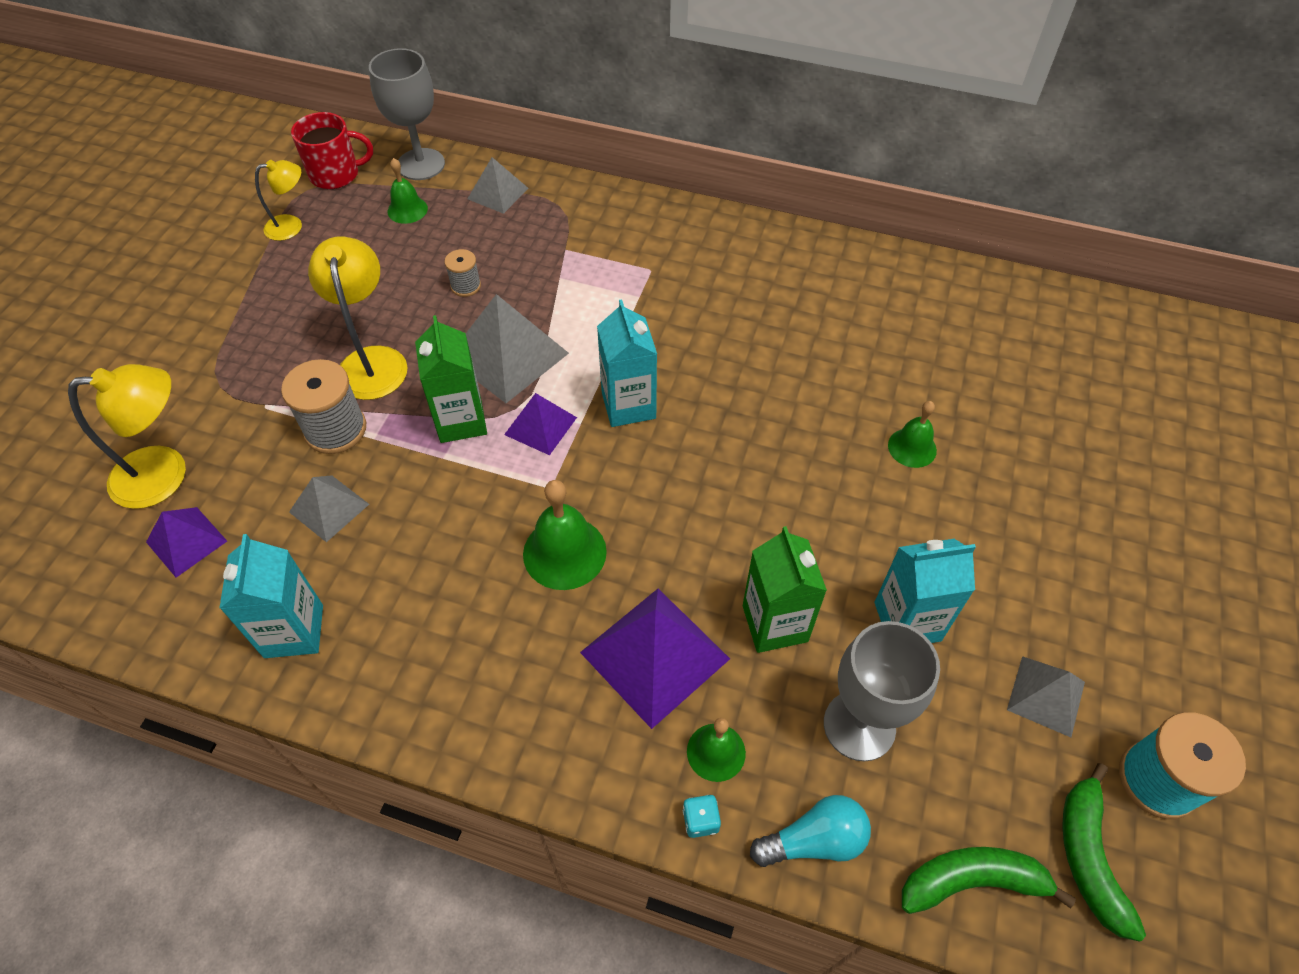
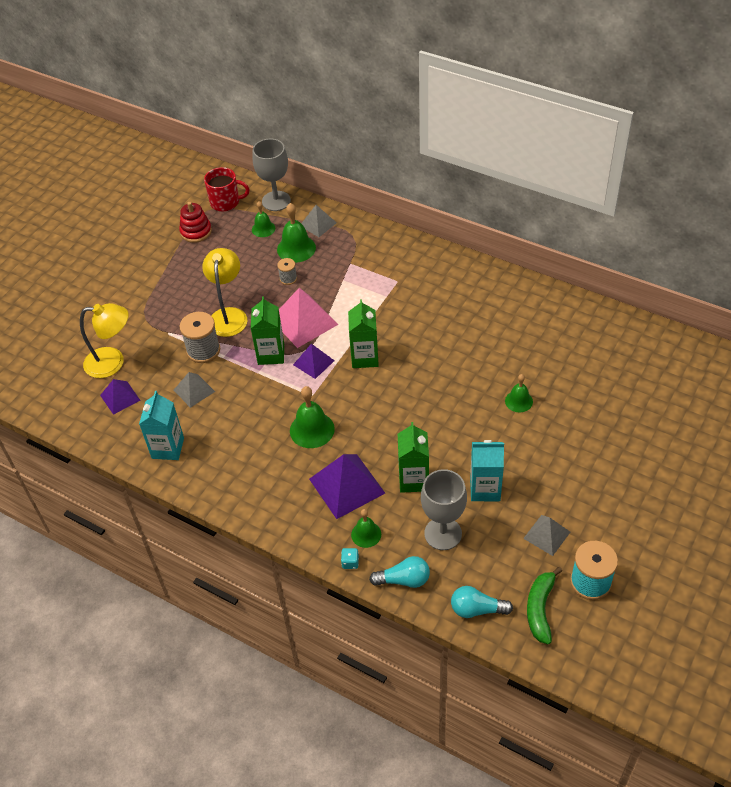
camera: 15 degrees right, 5 degrees down
yellow lamp [255,160,302,241] -> red stacking toy [179,202,212,243]
grey pyramid [466,294,569,403] -> pink pyramid [279,288,339,348]
turquoise carton [597,300,657,427] -> green carton [348,299,379,368]
green banana [902,847,1076,914] -> turquoise light bulb [451,586,513,618]
none -> green bell [277,203,316,263]

